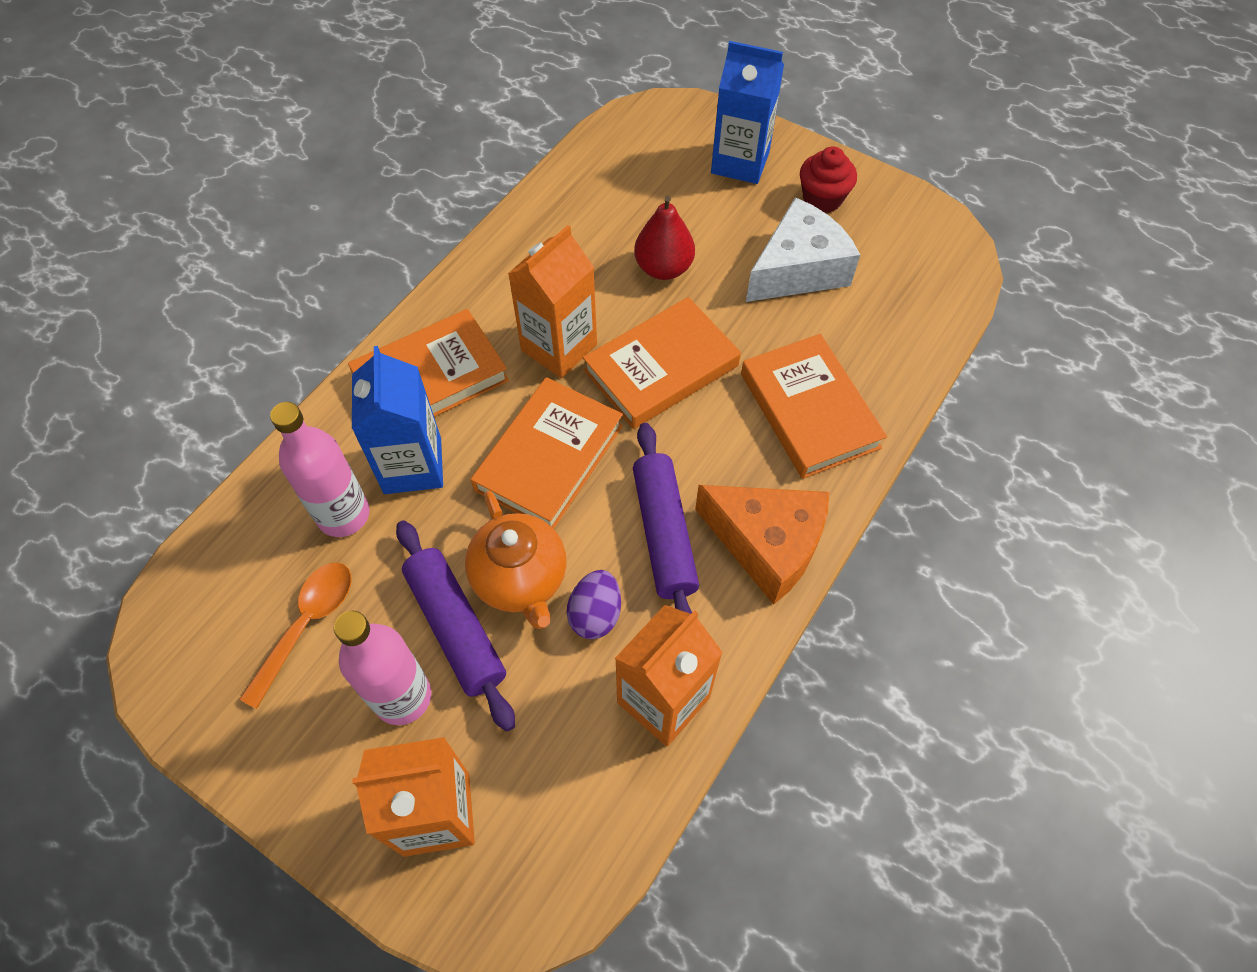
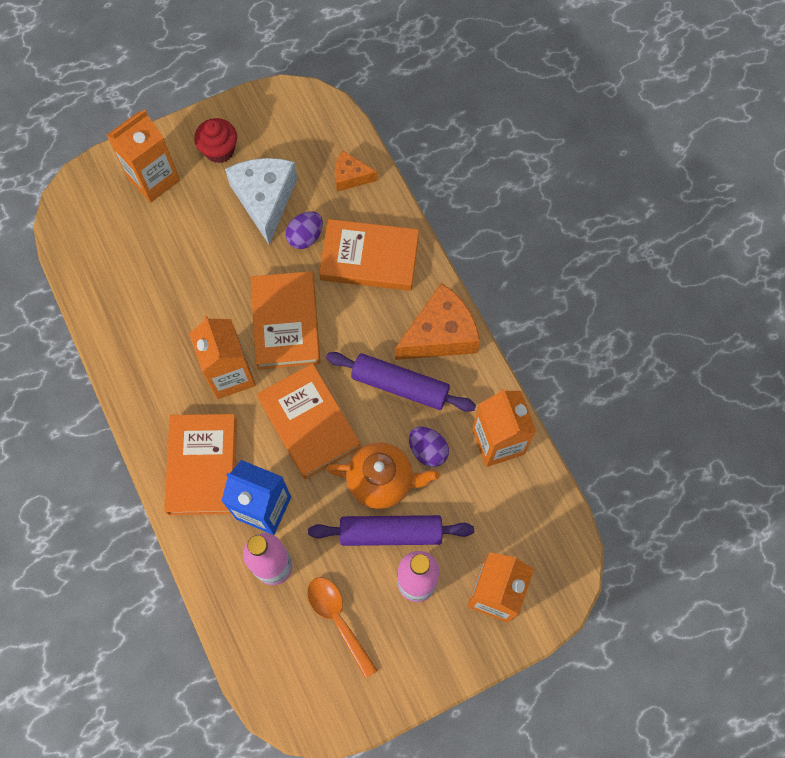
camera: 60 degrees left, 10 degrees up
red pear [634,196,695,280] -> none
blue carton [711,41,784,184] -> orange carton [107,109,180,202]
none -> purple egg [285,212,323,249]
none -> orange cheese [335,150,378,192]

